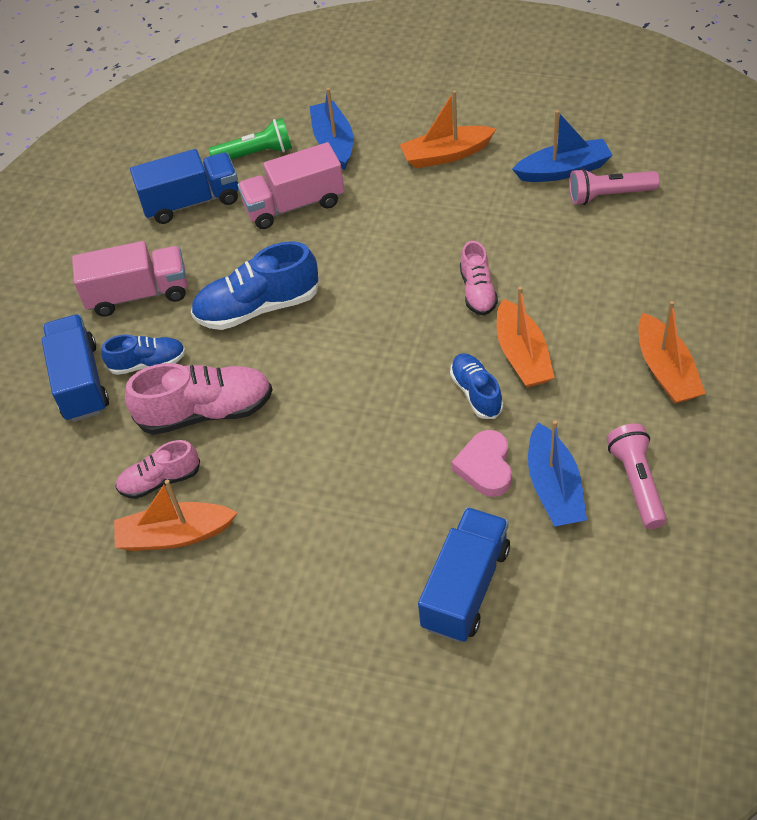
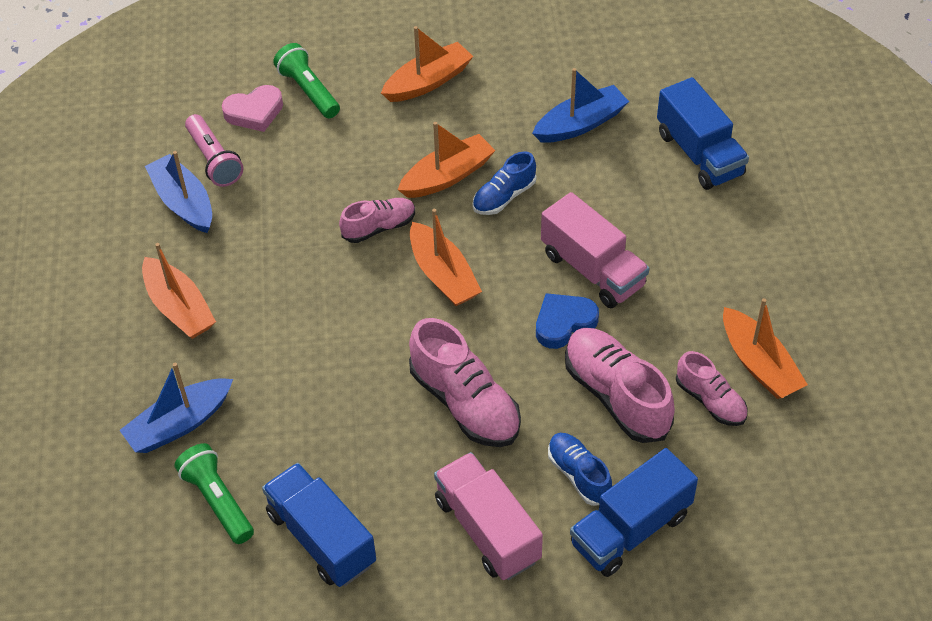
camera: 115 degrees left, 0 degrees up
blue shoe [191,241,319,330] -> pink shoe [409,318,521,447]
pink truck [237,142,344,229] -> pink truck moved to [541,192,649,308]
blue truck [418,507,510,642] -> blue truck turned 120 degrees counterclockwise [657,77,749,190]
pink heart [451,430,512,497] -> pink heart moved to [222,85,283,132]
pink flashlight [607,424,667,529] -> none
none -> green flashlight [273,43,340,118]
none -> orange boat [410,209,482,306]
none -> blue heart [536,293,599,349]

